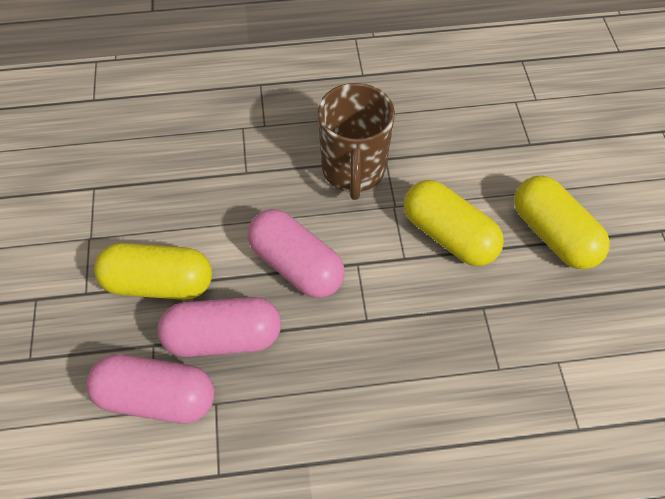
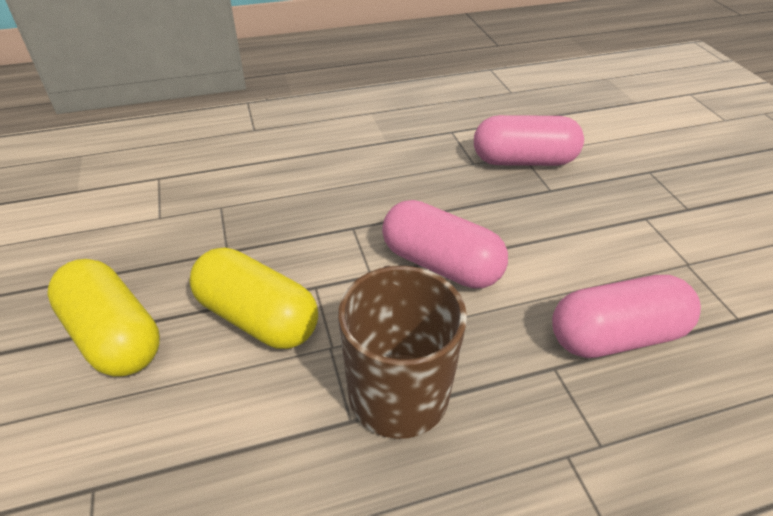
camera: 170 degrees right, 15 degrees down
yellow capsule [94,243,212,300] -> none
pink capsule [158,297,281,357] -> pink capsule moved to [552,275,701,358]

